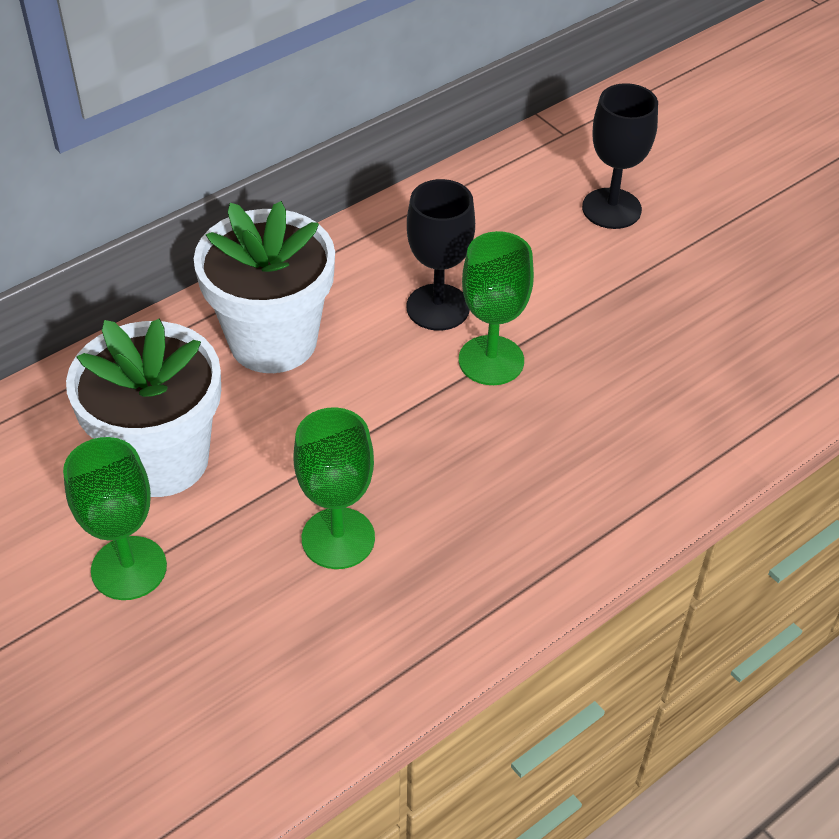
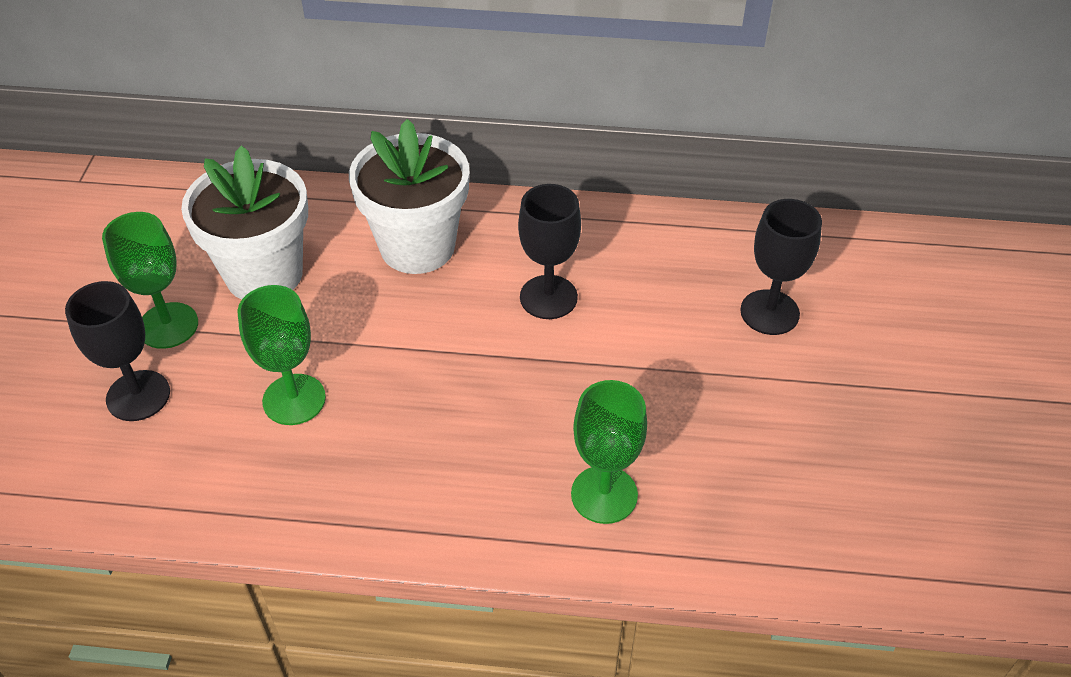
camera: 45 degrees right, 0 degrees up
green goblet [459,231,534,385] -> green goblet moved to [571,380,647,524]
none -> black goblet [65,281,170,421]

